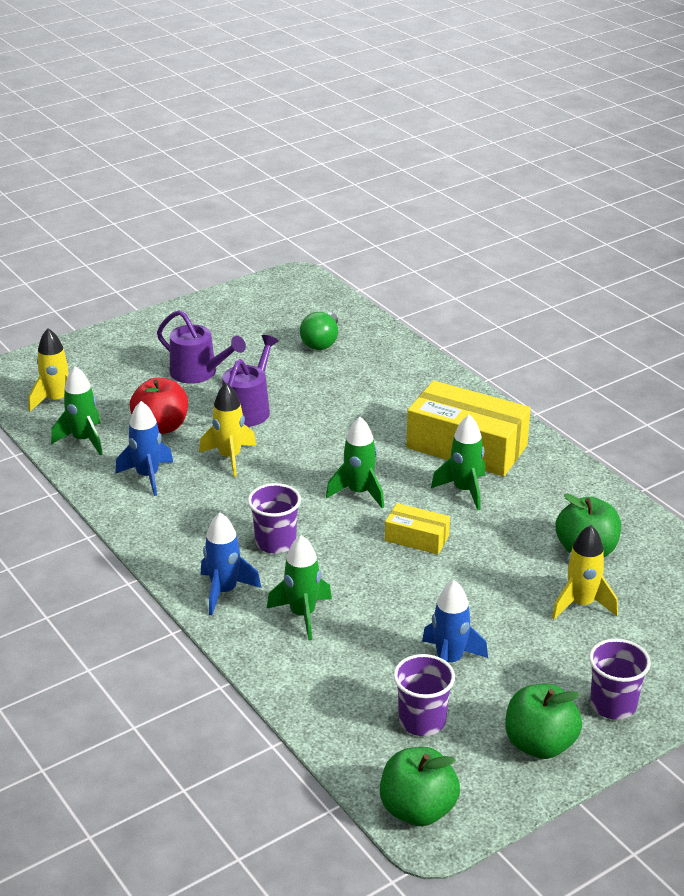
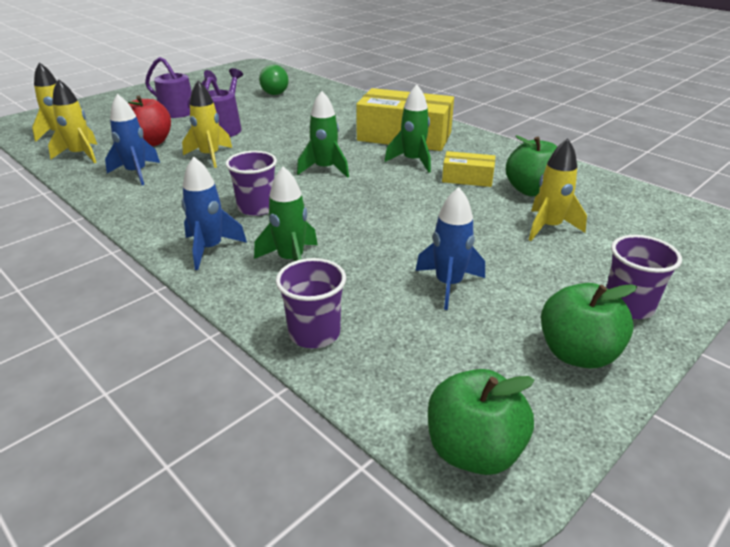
camera: 10 degrees left, 0 degrees up
green rocket [51,366,103,455] -> yellow rocket [48,79,98,163]
yellow box [385,503,450,554] -> yellow box moved to [442,151,495,187]
purple cup [393,654,455,736] -> purple cup moved to [276,258,346,348]

